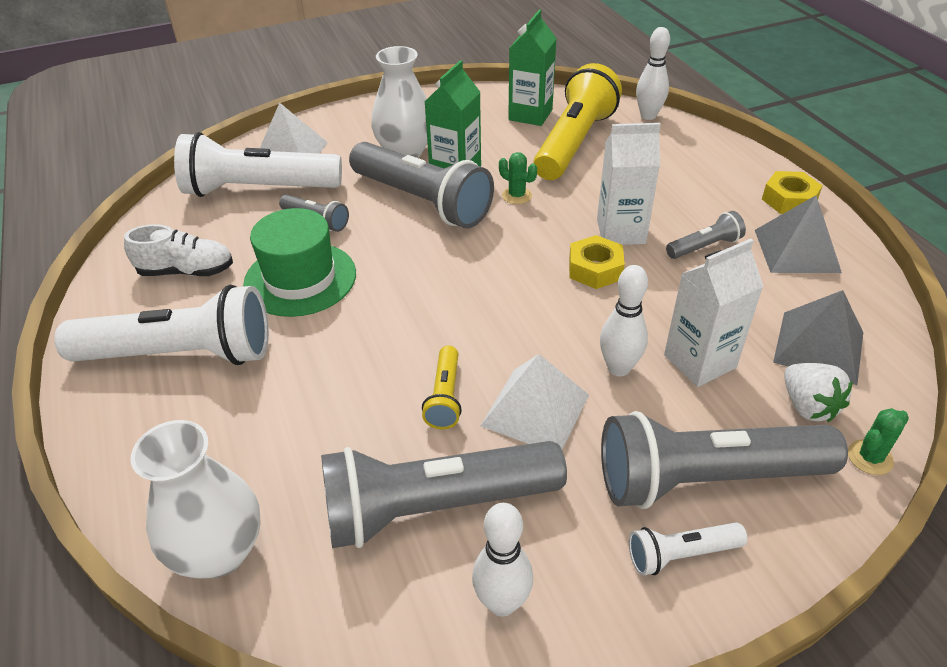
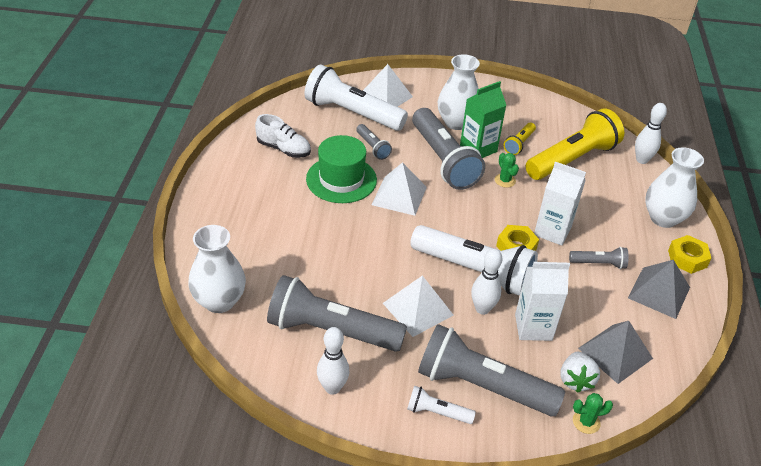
camera: 25 degrees right, 0 degrees up
white flashlight [55,285,269,365] -> white flashlight moved to [410,225,538,296]
yellow flashlight [422,346,462,429] -> yellow flashlight moved to [504,123,536,155]
green carton [508,10,557,126] -> none
none -> white pyramid [372,162,427,216]
none -> white vase [645,147,704,228]

